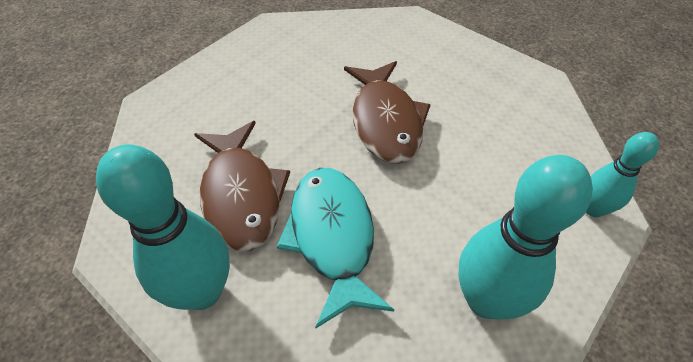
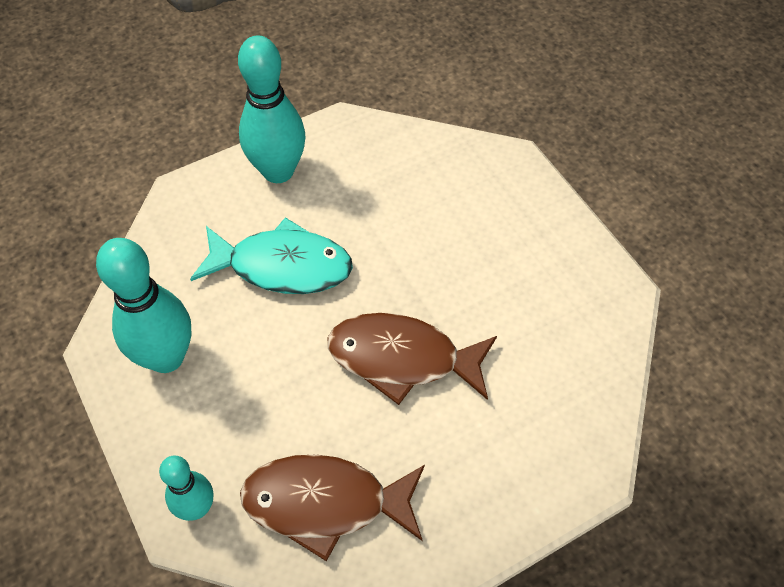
camera: 110 degrees right, 5 degrees up
brown fish [194,121,290,251] -> brown fish moved to [240,454,425,561]

